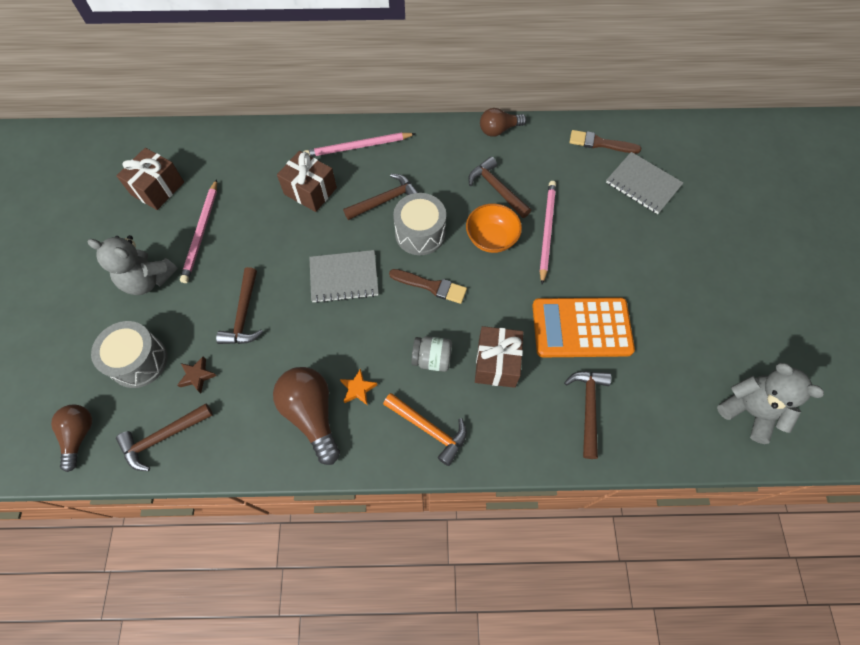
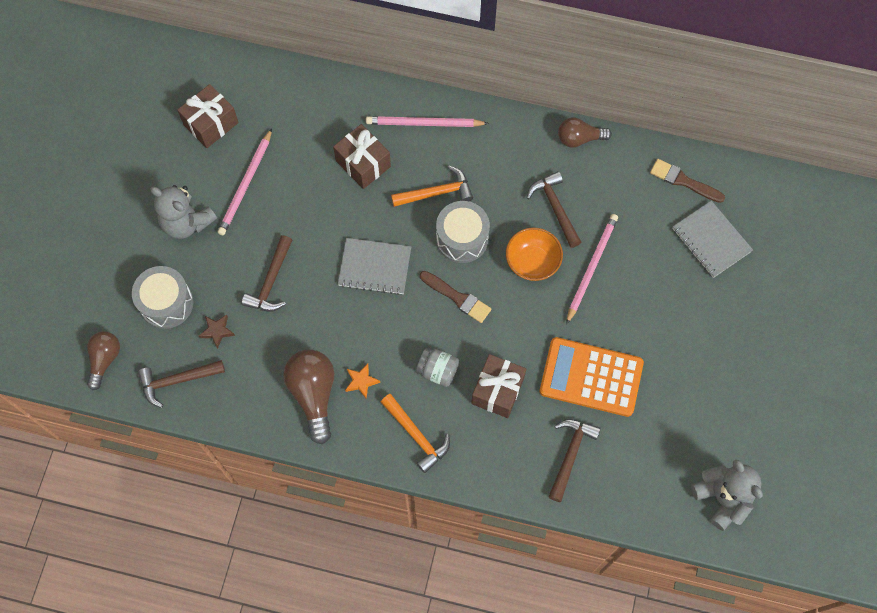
camera: 15 degrees right, 5 degrees up
brown hammer [343,174,419,220] -> orange hammer [391,166,473,207]

